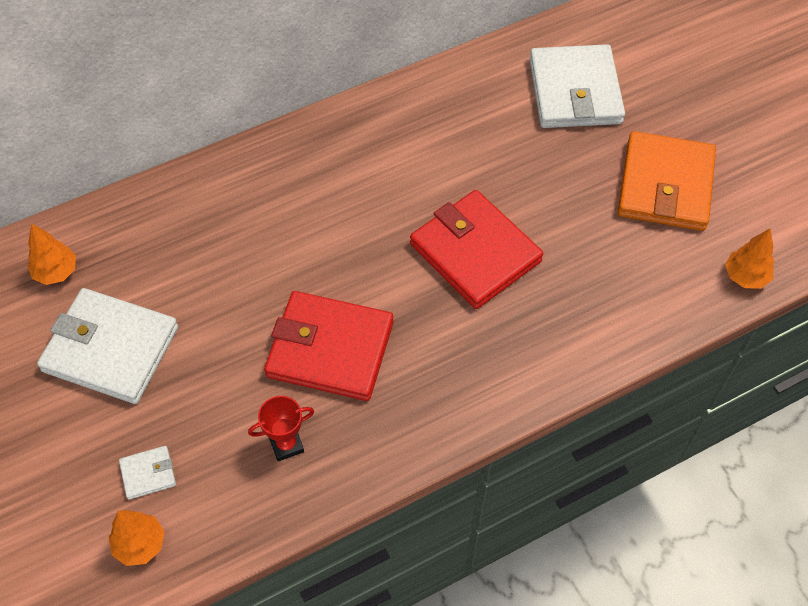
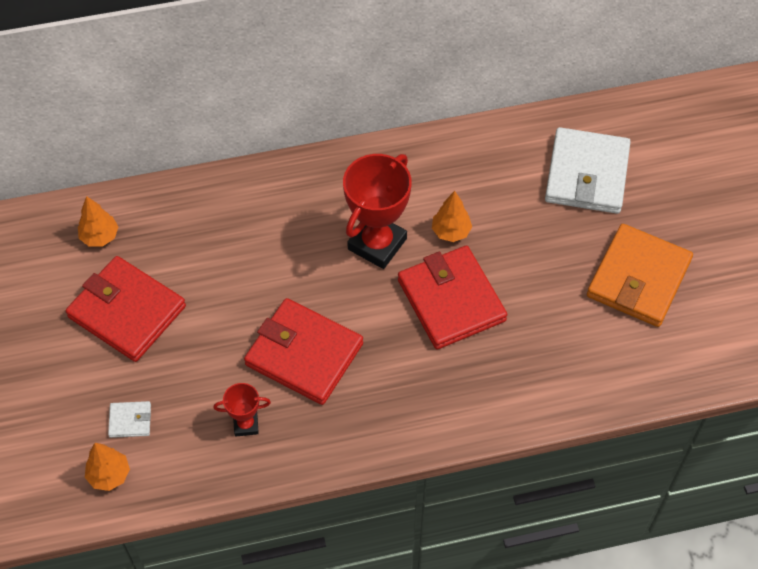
camera: 15 degrees right, 0 degrees up
white wallet [37,288,178,404] -> red wallet [66,256,186,362]
orange tree [725,229,774,289] -> orange tree moved to [432,191,472,242]
none -> red trophy [343,154,412,269]

